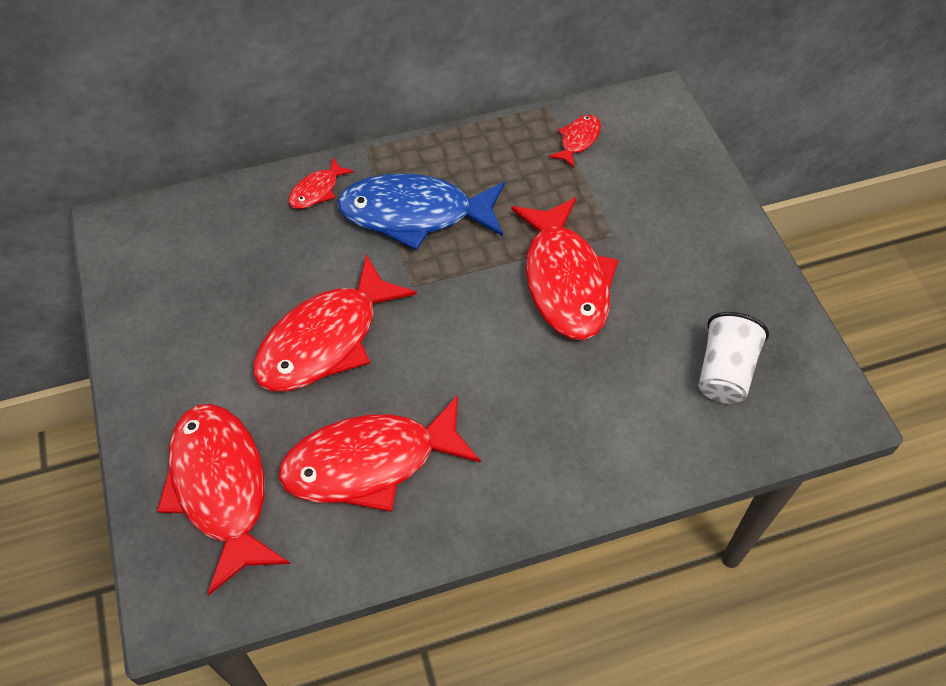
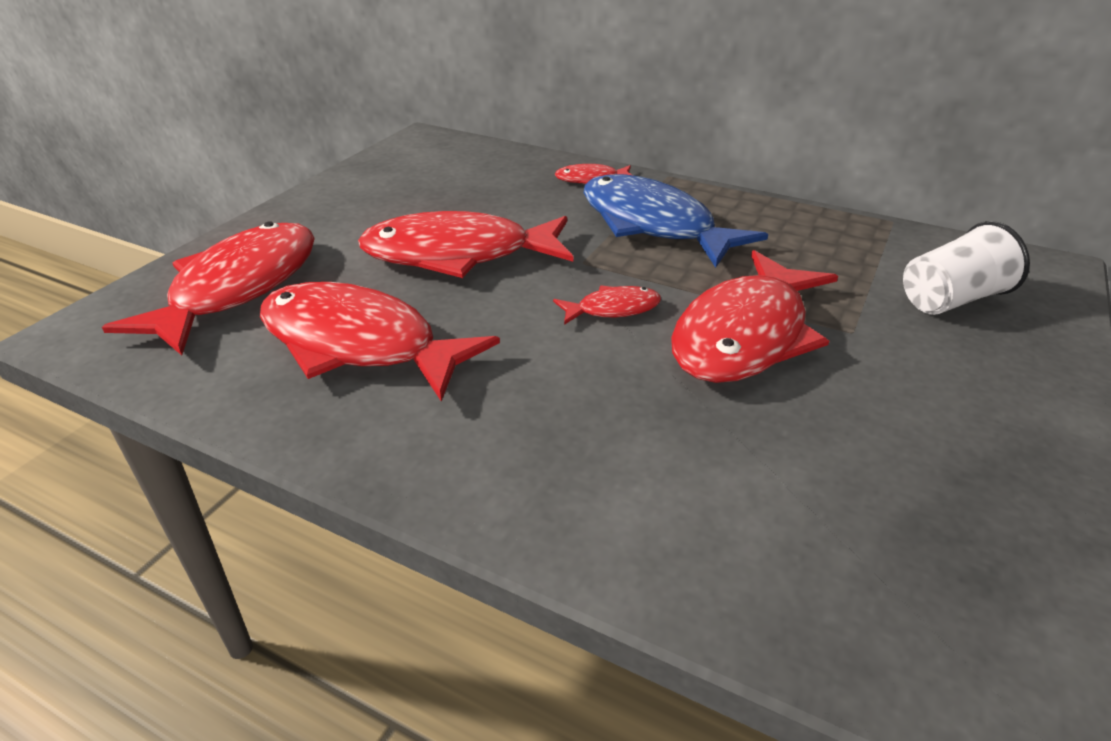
camera: 45 degrees right, 20 degrees down
red fish [549,115,601,168] -> red fish moved to [553,285,661,325]
white cup [699,312,769,404] -> white cup moved to [903,221,1030,315]

